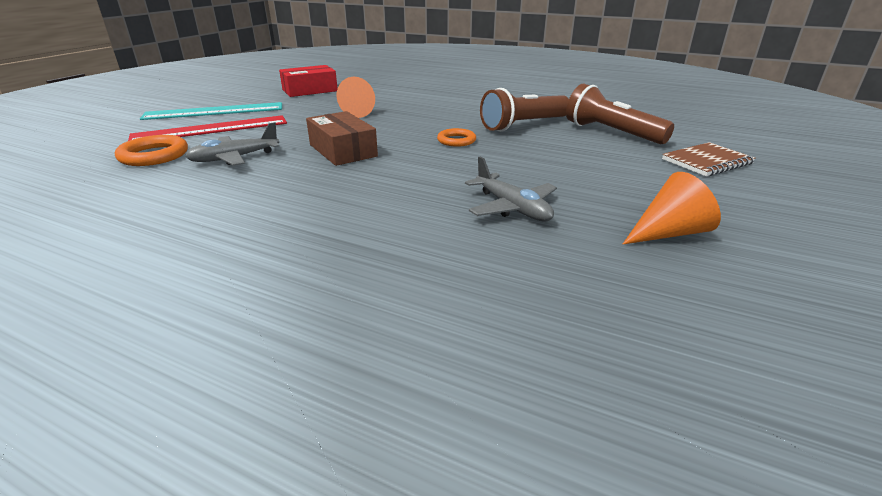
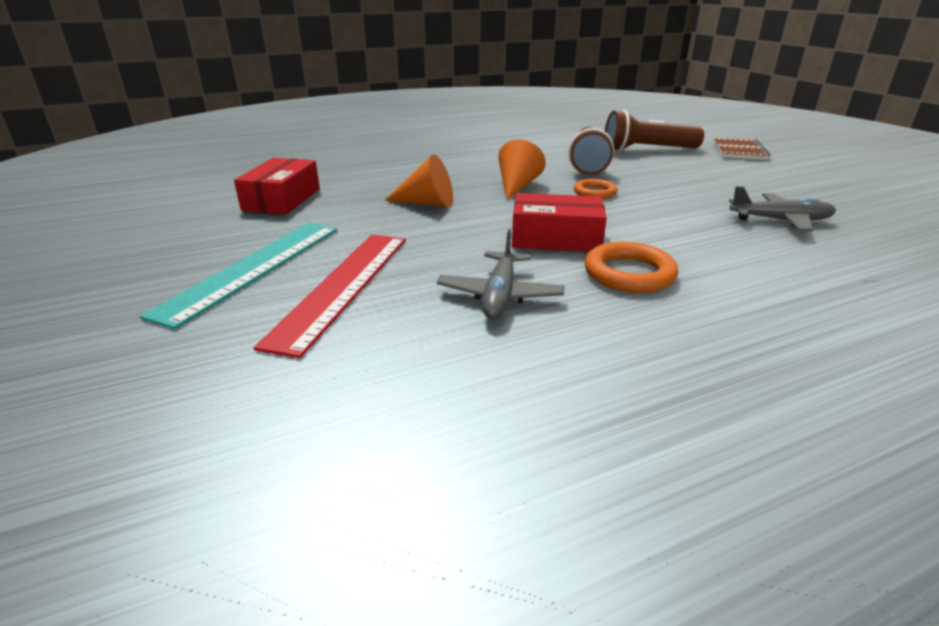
camera: 50 degrees left, 0 degrees up
orange ring [115,135,188,166] -> orange ring moved to [585,242,678,293]
brown box [306,111,378,166] -> red box [512,193,607,252]
orange cone [623,172,721,244] -> orange cone moved to [498,140,546,200]

